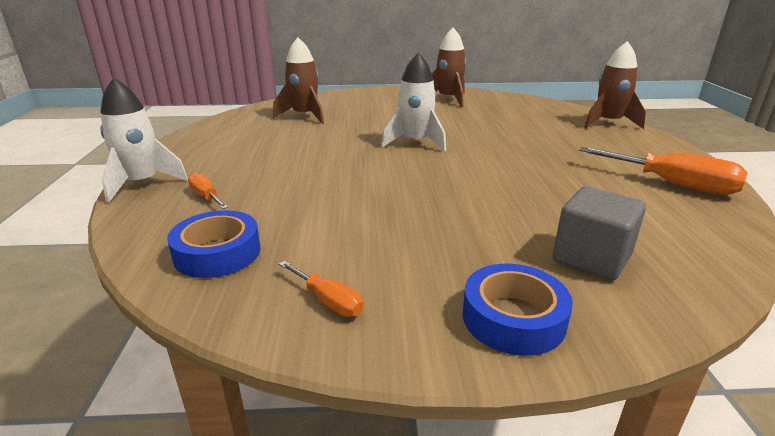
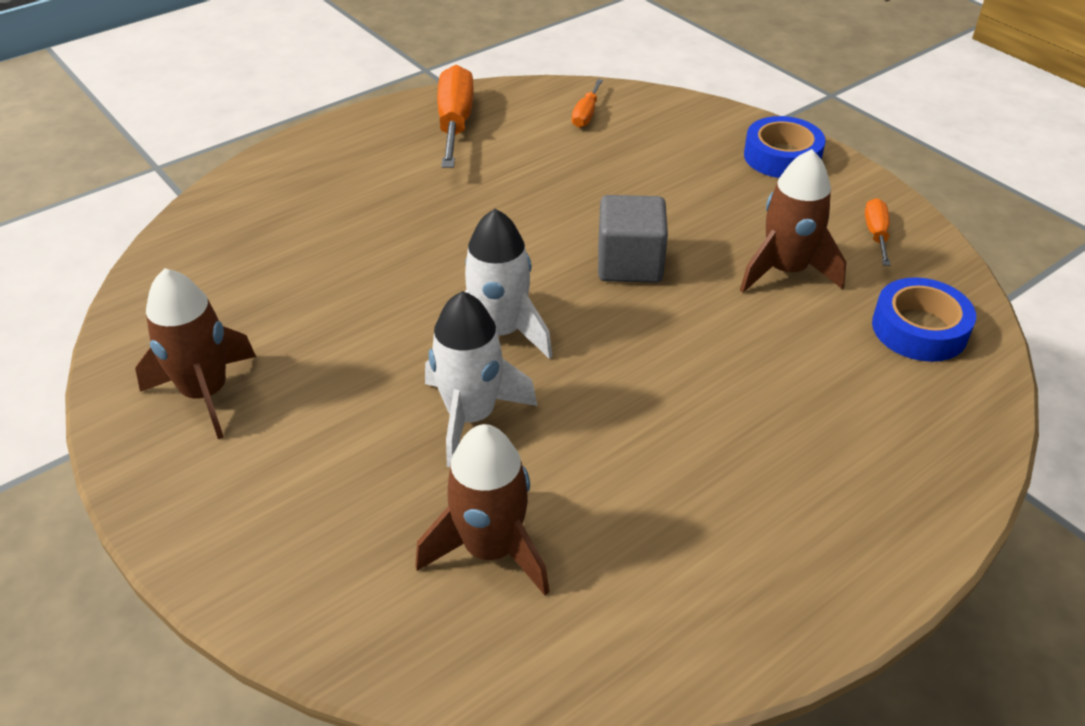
camera: 125 degrees left, 15 degrees up
white rocket [100,77,188,203] -> white rocket moved to [425,291,537,467]
orange screwdriver [188,173,228,209] -> orange screwdriver moved to [572,79,603,128]
grey cube [553,186,646,280] -> grey cube moved to [598,195,668,283]
brown rocket [584,41,646,129] -> brown rocket moved to [740,149,846,293]

